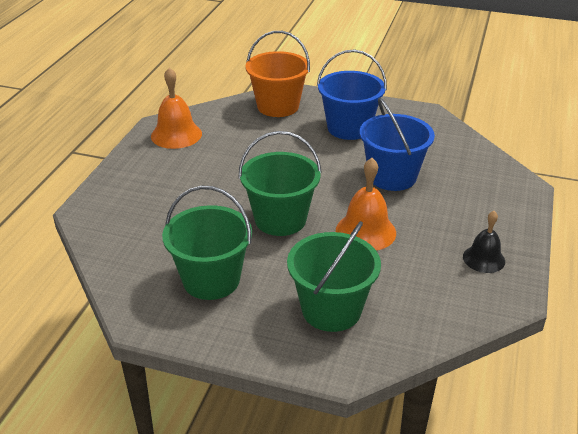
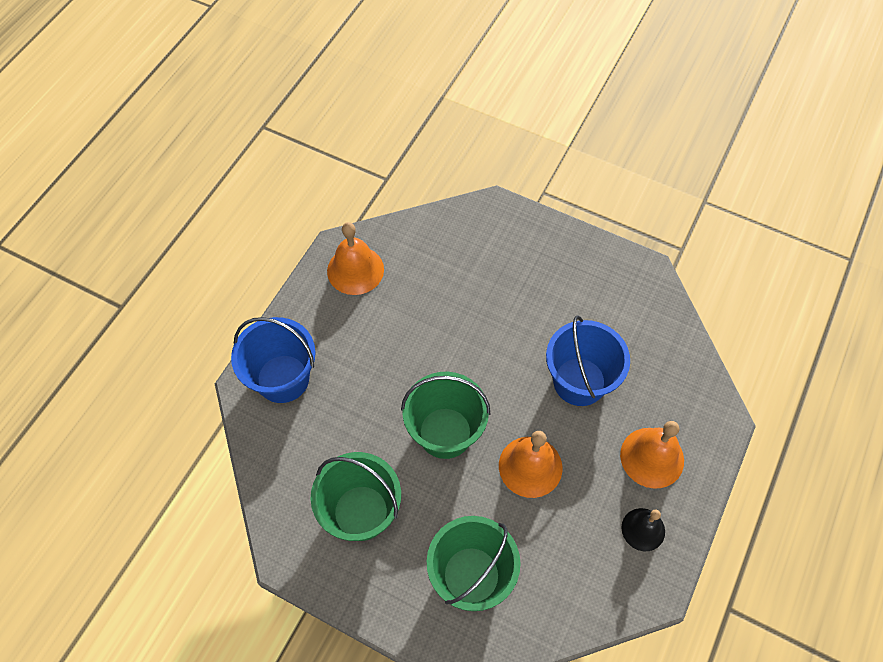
camera: 10 degrees right, 25 degrees up
orange bucket [245,31,310,117] -> none
blue bucket [317,49,387,140] -> blue bucket moved to [231,317,316,403]
none -> orange bell [620,421,684,489]

